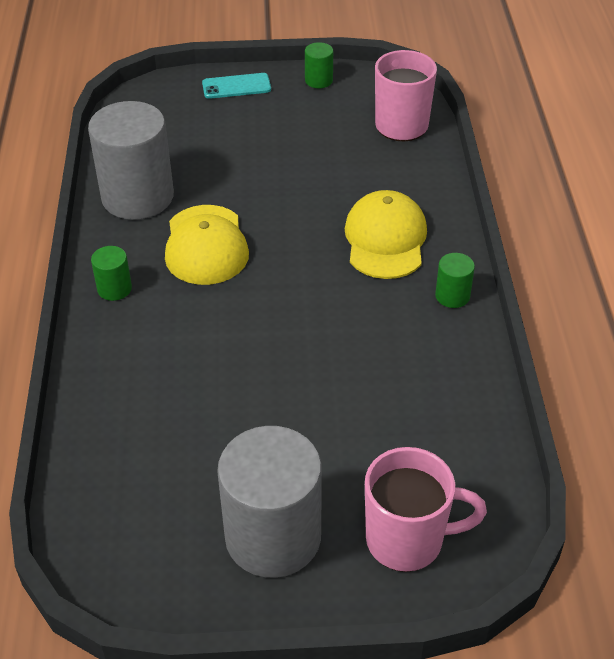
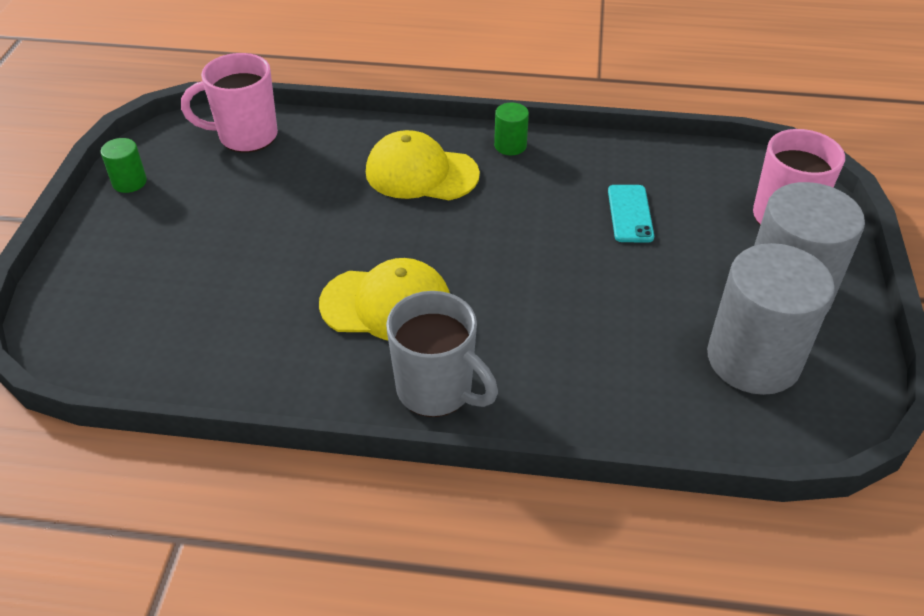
camera: 80 degrees left, 0 degrees up
grey cylinder [88,101,174,220] -> grey cylinder moved to [707,243,835,395]
green cylinder [91,246,132,301] -> grey mug [386,291,498,417]
turquoise phone [202,73,271,99] -> turquoise phone moved to [608,185,654,242]

